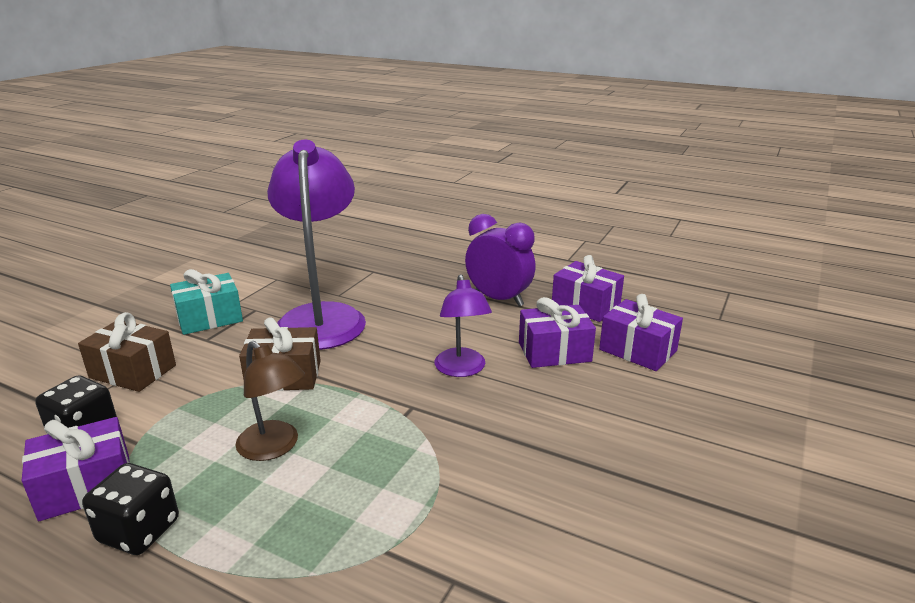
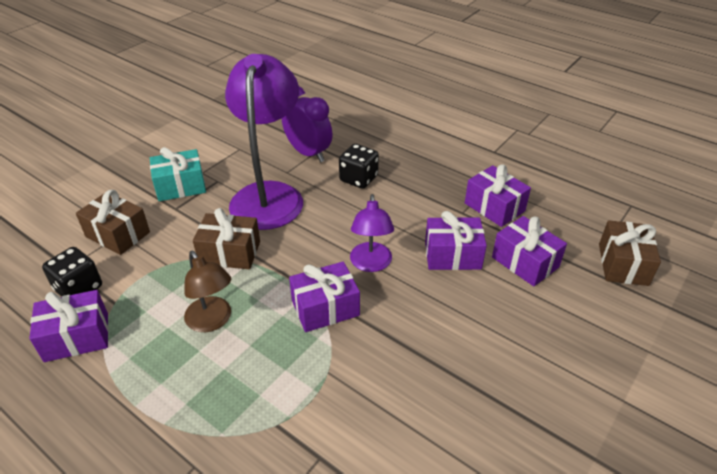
camera: 10 degrees right, 15 degrees up
black dice [82,463,179,555] -> black dice moved to [339,144,379,189]
purple clock [465,214,536,306] -> purple clock moved to [282,86,332,163]
none -> purple gift [289,262,360,332]
none -> brown gift [599,220,661,286]

